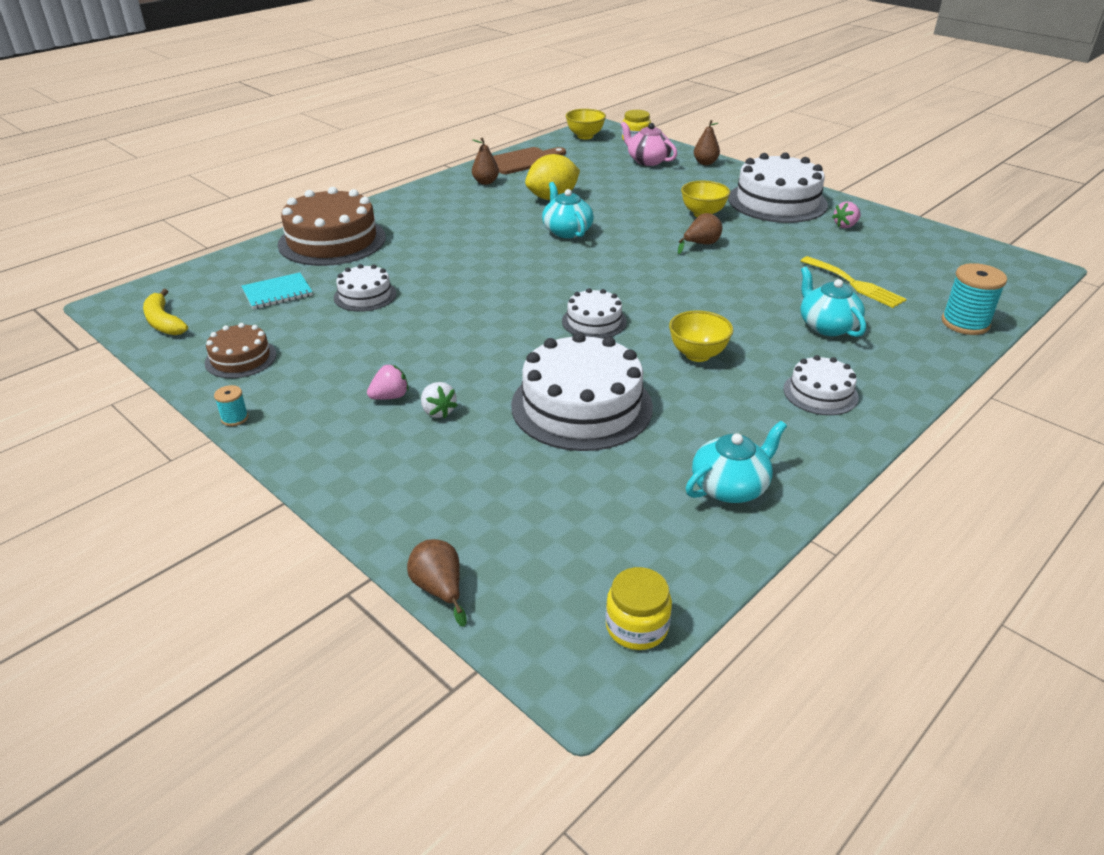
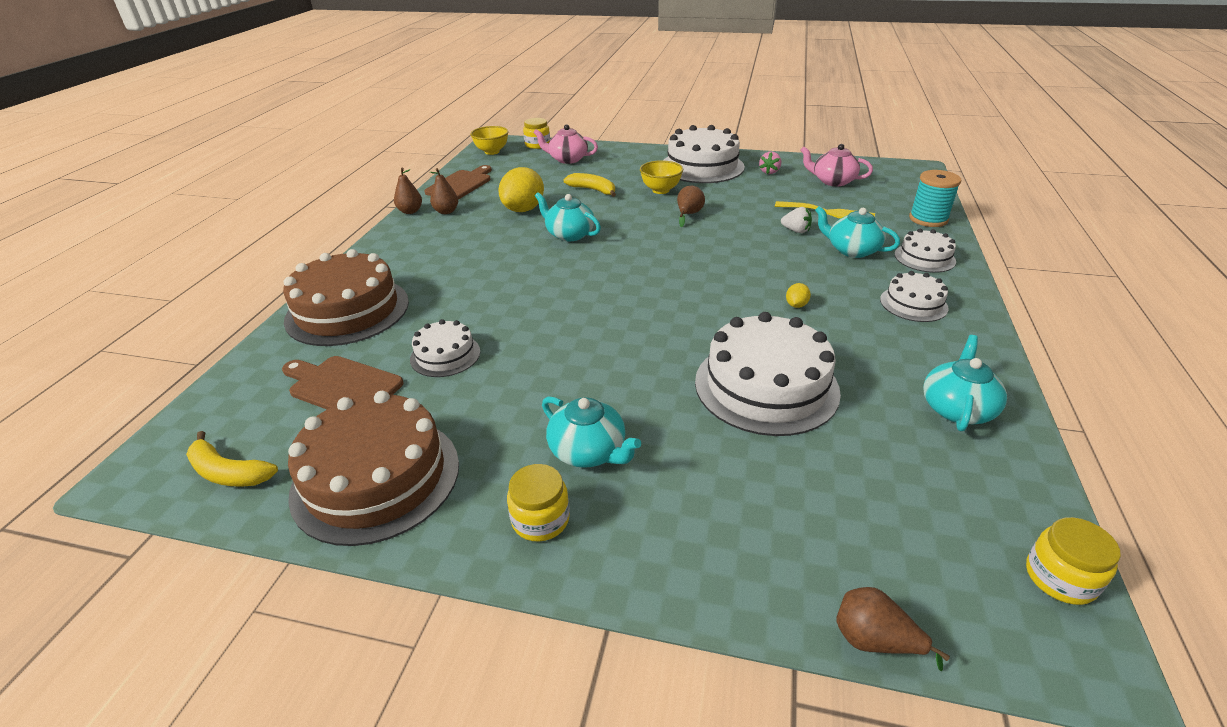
camera: 30 degrees left, 0 degrees up
brown cake [205,323,276,378] -> brown cake [288,391,459,546], size x1.90
turquoise spool [214,385,248,426] -> none
turquoise notebook [241,273,313,309] -> brown cutting board [282,356,404,409]
pink strawberry [367,364,409,400] -> turquoise teapot [542,396,641,468]
white strawberry [421,382,458,418] -> white strawberry moved to [781,207,812,233]
white cake [562,288,627,339] -> white cake moved to [894,229,956,273]
yellow bowl [669,310,734,362] -> yellow lemon [786,283,811,308]
brown pear [694,120,720,165] -> brown pear moved to [394,168,422,214]
none -> yellow jar [507,464,570,541]
none -> yellow banana [563,173,616,197]
none -> pink teapot [800,144,873,186]

